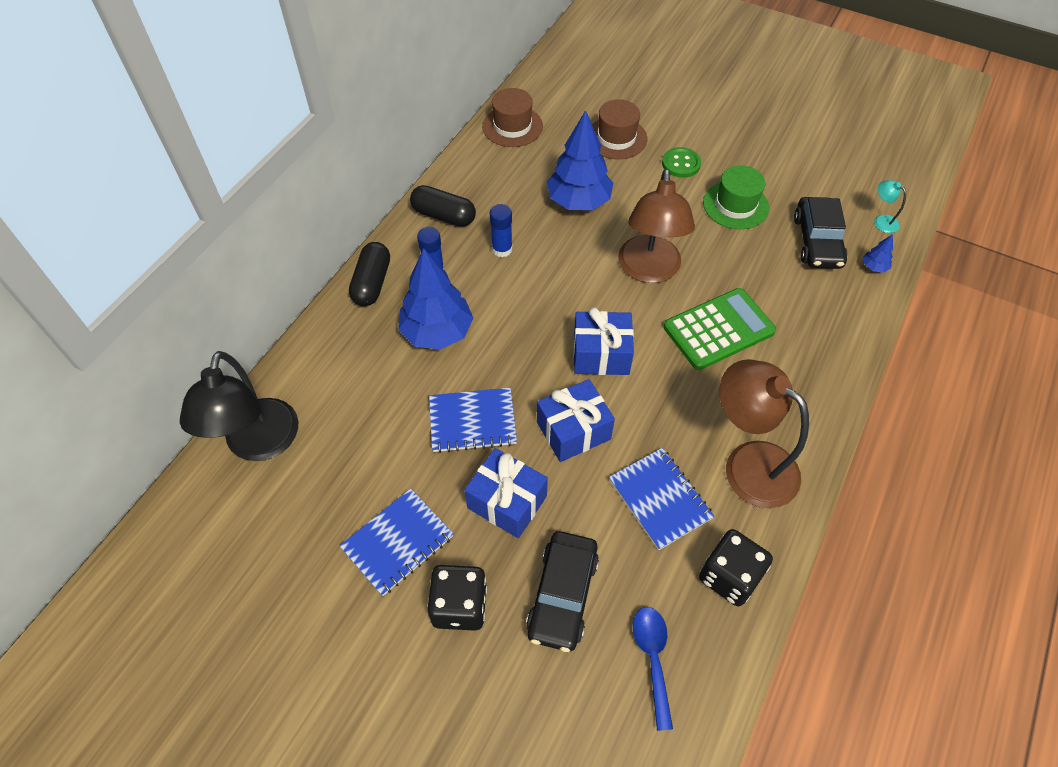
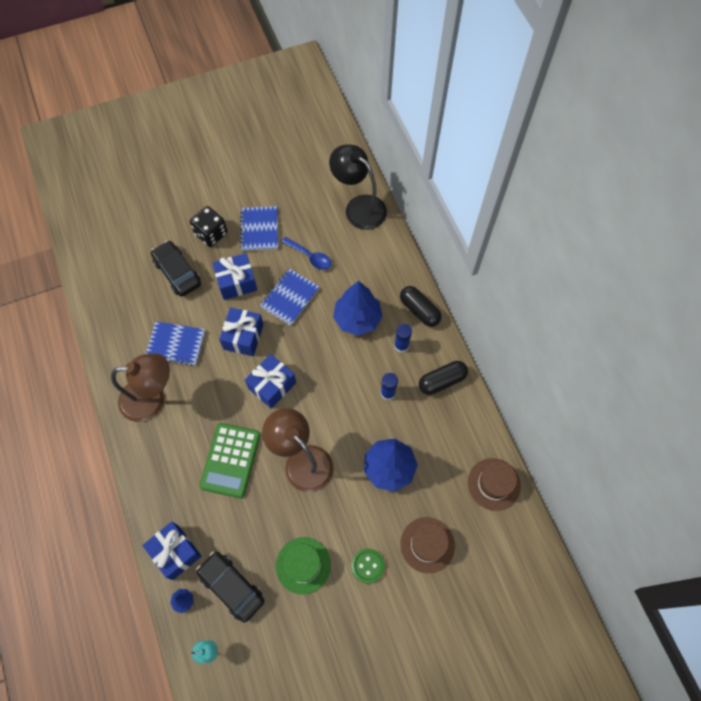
camera: 130 degrees right, 10 degrees up
blue spoon [633,607,673,731] -> blue spoon moved to [281,237,331,270]
black dice [699,529,773,606] -> none
none -> blue gift [142,522,201,580]

